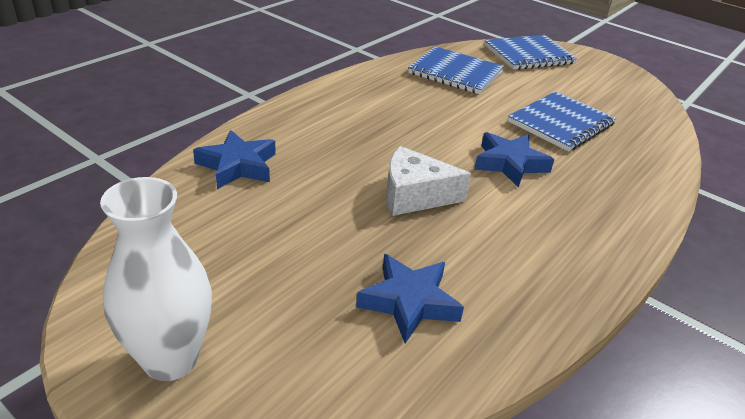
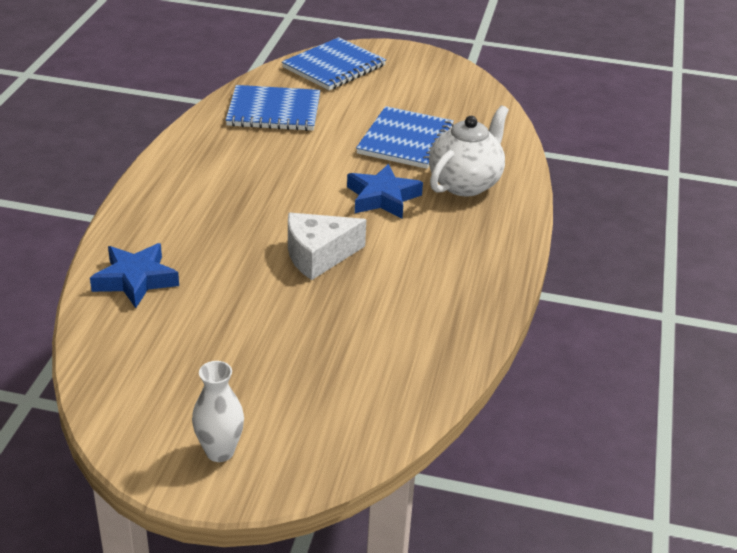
camera: 25 degrees left, 0 degrees up
white vase [100,177,212,381] -> white vase [192,361,244,462], size x0.62
blue star [356,254,464,343] -> none
none -> white teapot [429,105,509,196]

